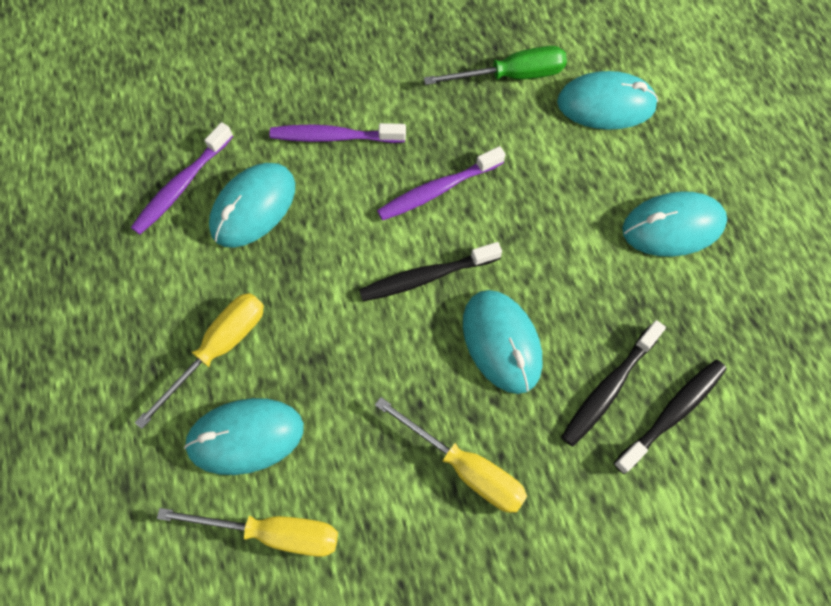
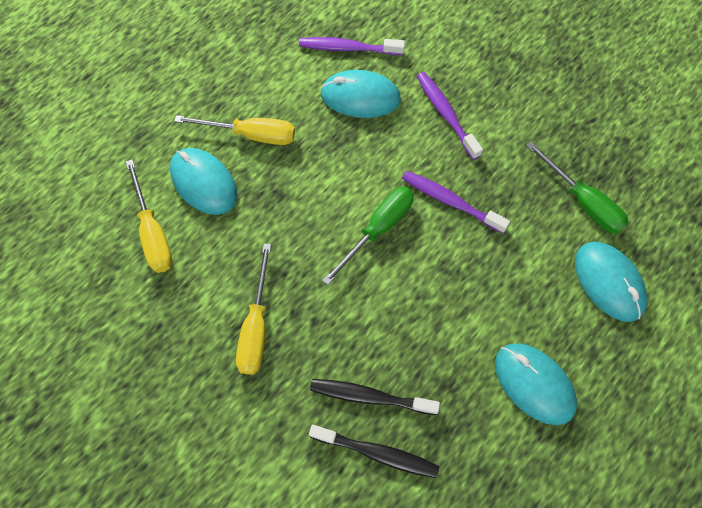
camera: 60 degrees right, 0 degrees up
black toothbrush [359,242,502,301] -> green screwdriver [322,187,414,285]
turquoise mouse [463,290,542,394] -> none

